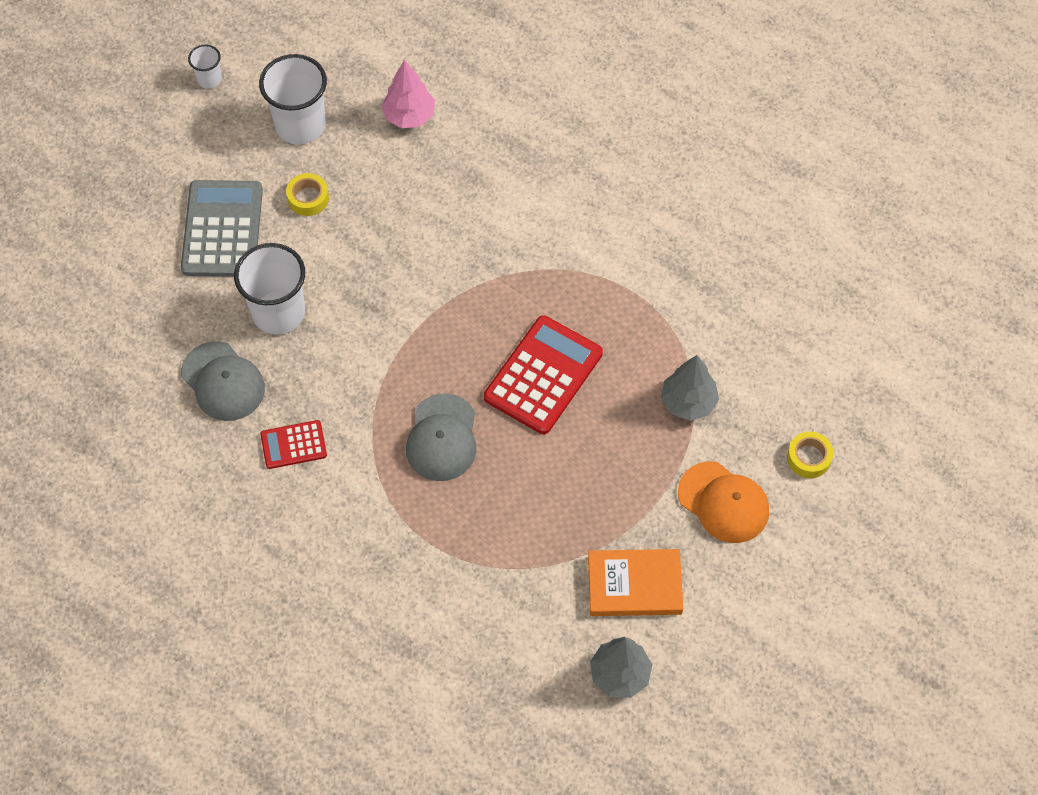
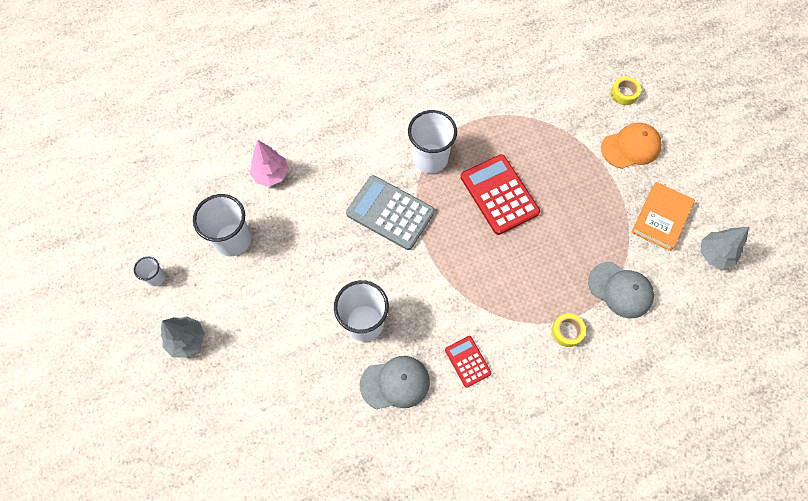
camera: 60 degrees left, 5 degrees up
grey calculator [181,180,263,277] -> grey calculator moved to [346,175,435,250]
red calculator [260,420,327,469] -> red calculator turned 135 degrees clockwise [445,336,491,388]
yellow tape [286,173,329,216] -> yellow tape moved to [552,313,586,347]
grey cap [406,393,476,481] -> grey cap moved to [588,262,654,318]
grey tree [661,355,719,421] -> grey tree moved to [161,316,205,358]
none -> white cup [408,110,457,173]

